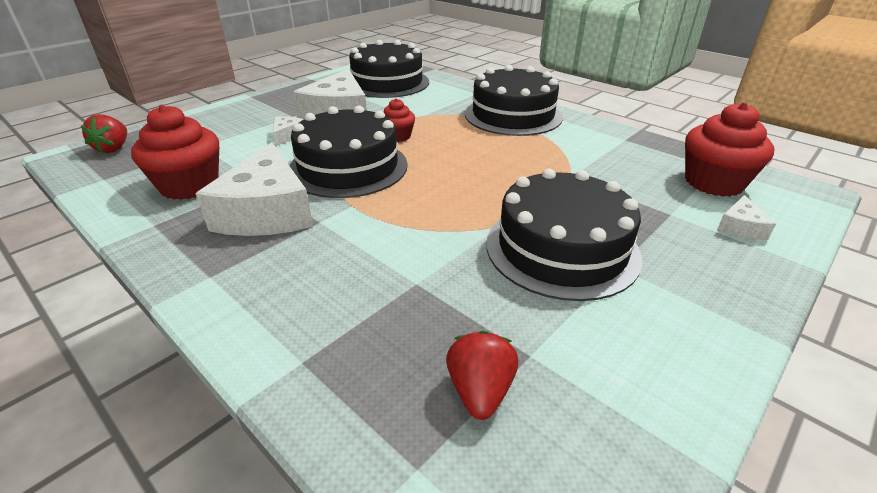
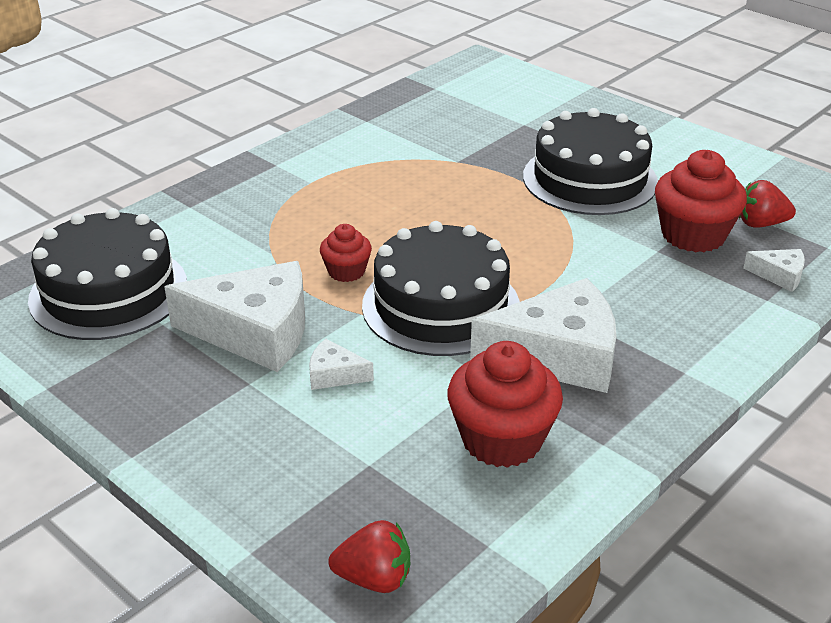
camera: 90 degrees left, 0 degrees up
black cake [465,65,563,136] -> none
red cupcake [685,102,774,197] -> red cupcake moved to [655,150,747,252]
white cheese [717,195,776,240] -> white cheese moved to [743,249,805,292]

